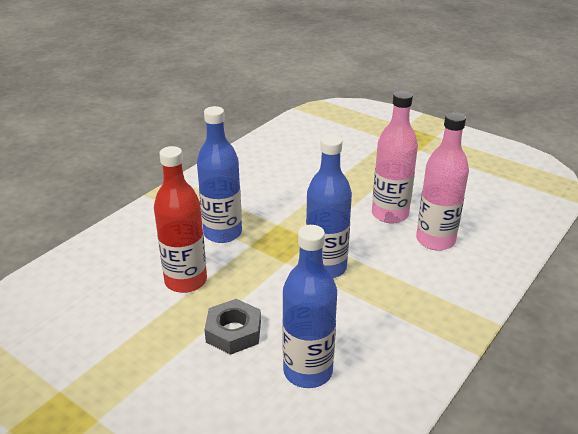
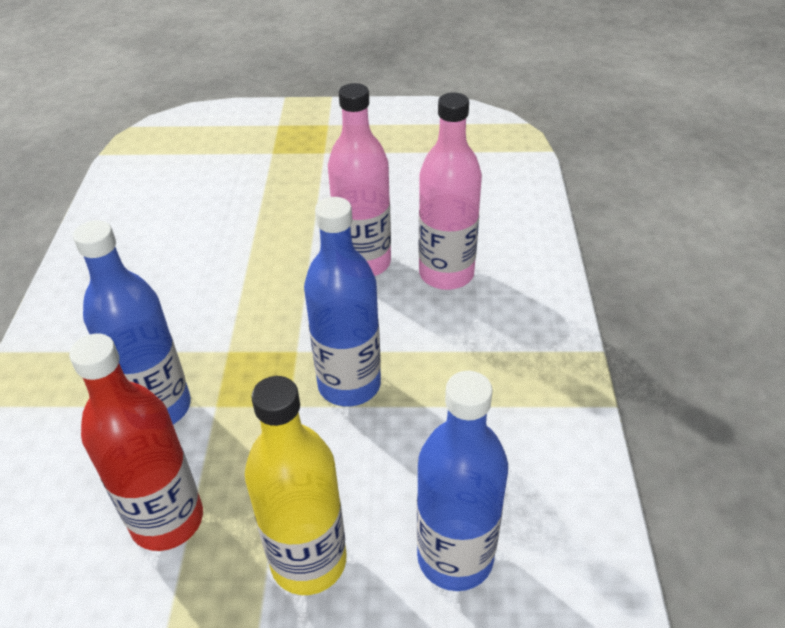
camera: 35 degrees left, 10 degrees up
grey nut [204,299,261,355] -> yellow bottle [245,376,347,595]

